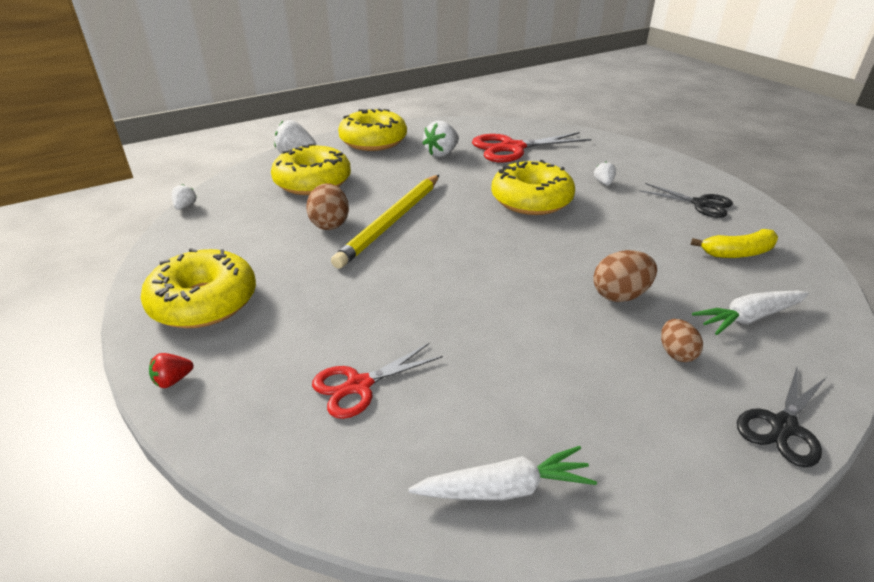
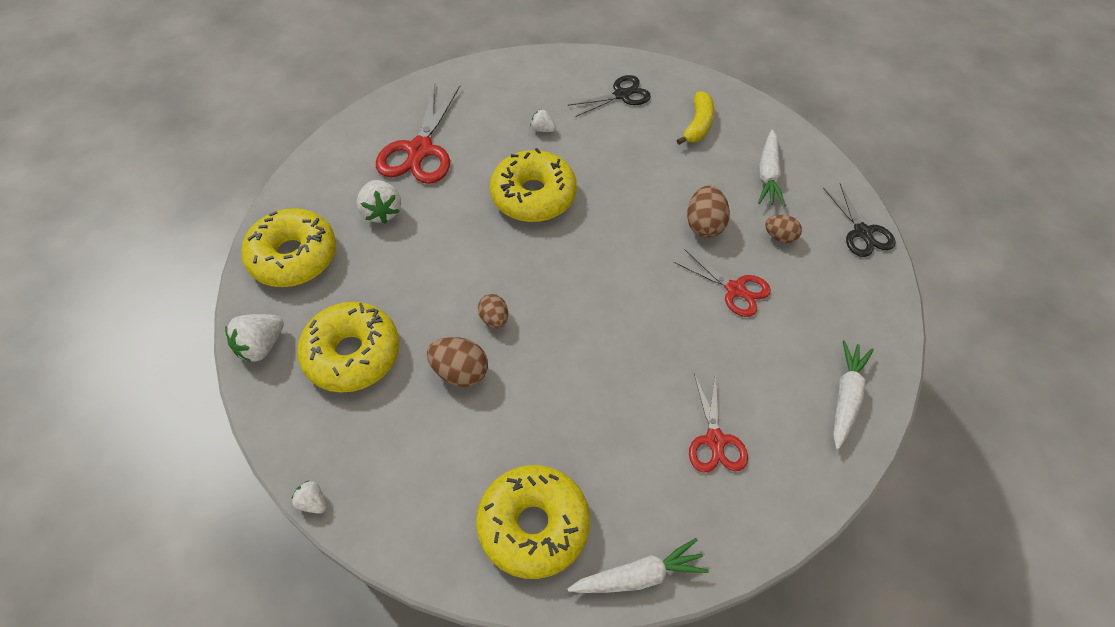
camera: 60 degrees left, 20 degrees up
red strawberry [149,353,193,388] -> white carrot [567,538,709,593]
yellow pencil [331,175,439,269] -> brown egg [478,294,508,328]
none -> red scissors [674,249,771,317]

